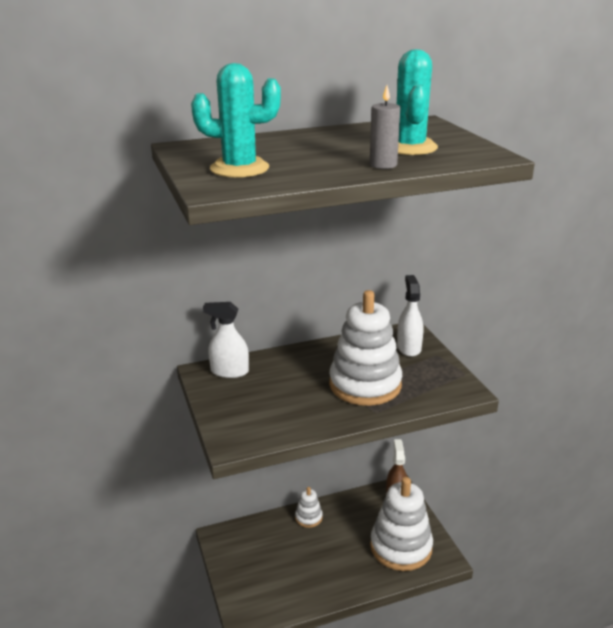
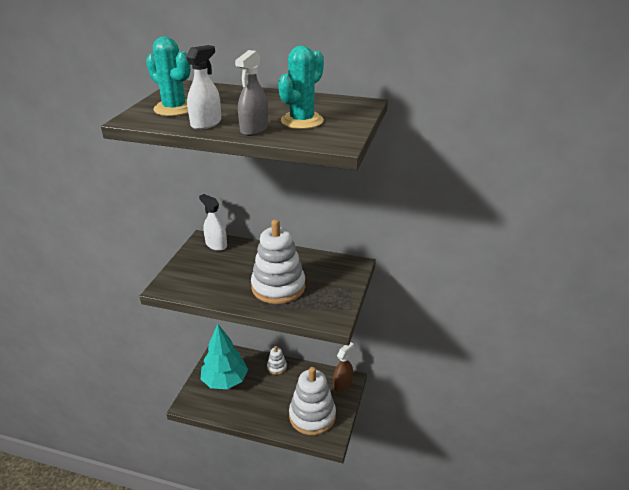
camera: 35 degrees right, 5 degrees up
grey candle [370,85,400,169] -> grey spray bottle [235,50,268,136]
white spray bottle [397,275,424,357] -> white spray bottle moved to [186,45,221,130]
none -> turquoise tree [200,324,248,389]

